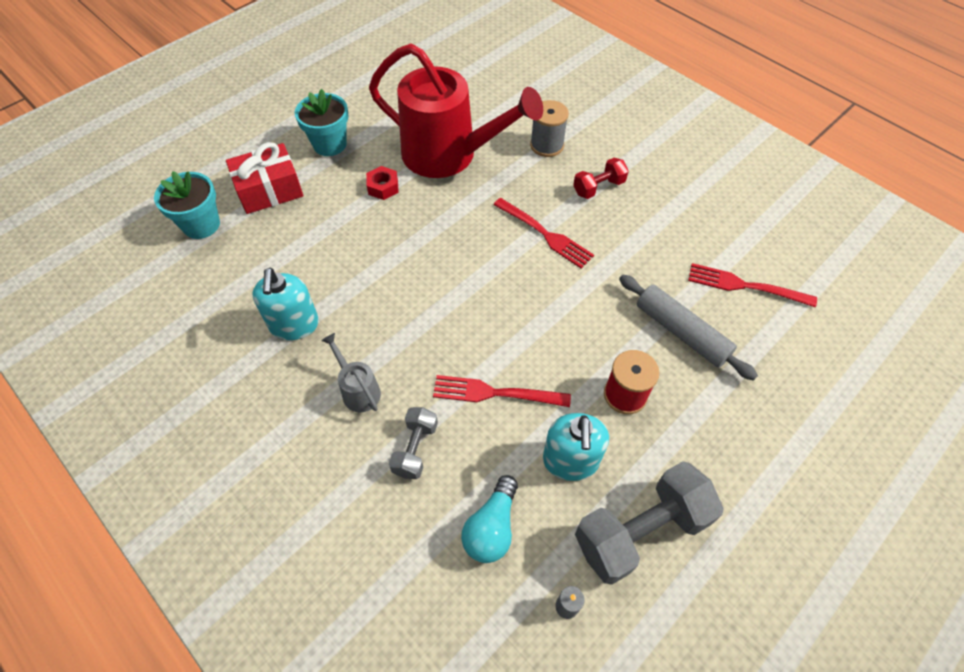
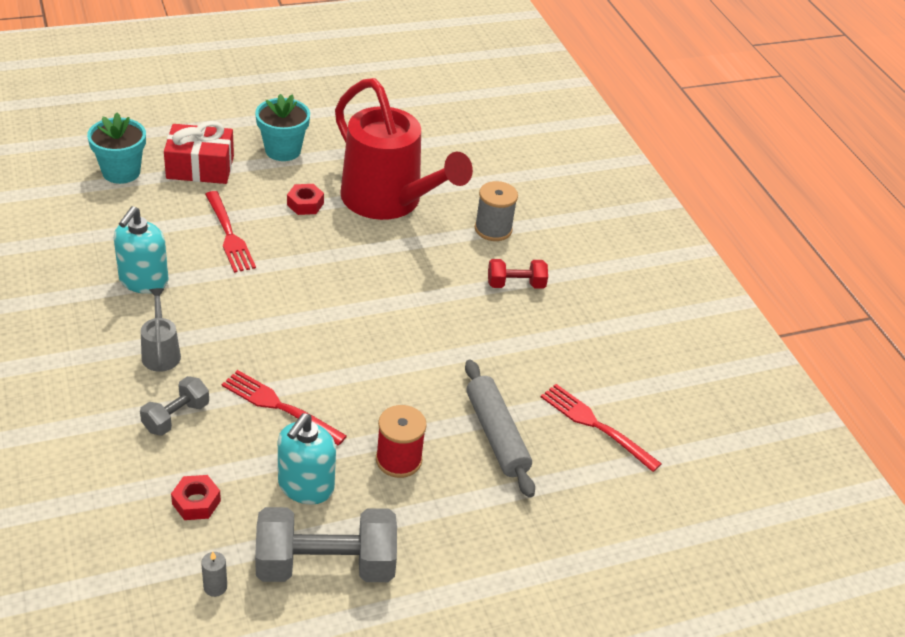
camera: 20 degrees right, 15 degrees down
turquoise light bulb [461,475,518,563] -> red nut [171,475,221,520]
red fork [493,198,594,269] -> red fork moved to [205,191,256,273]

